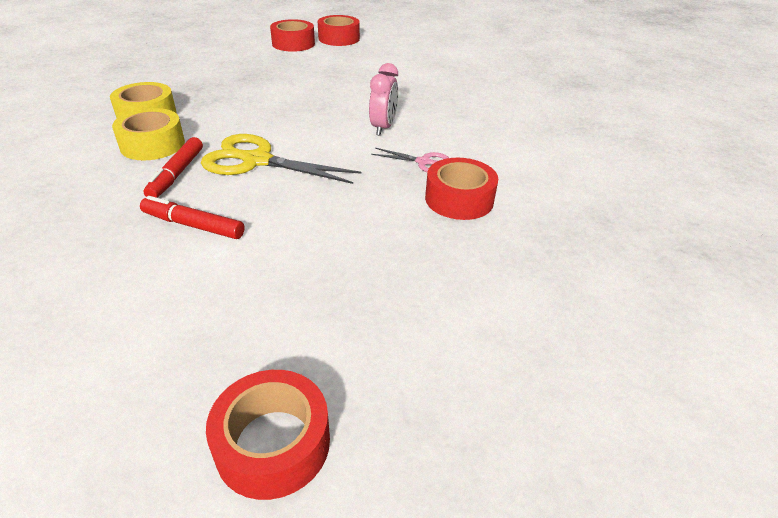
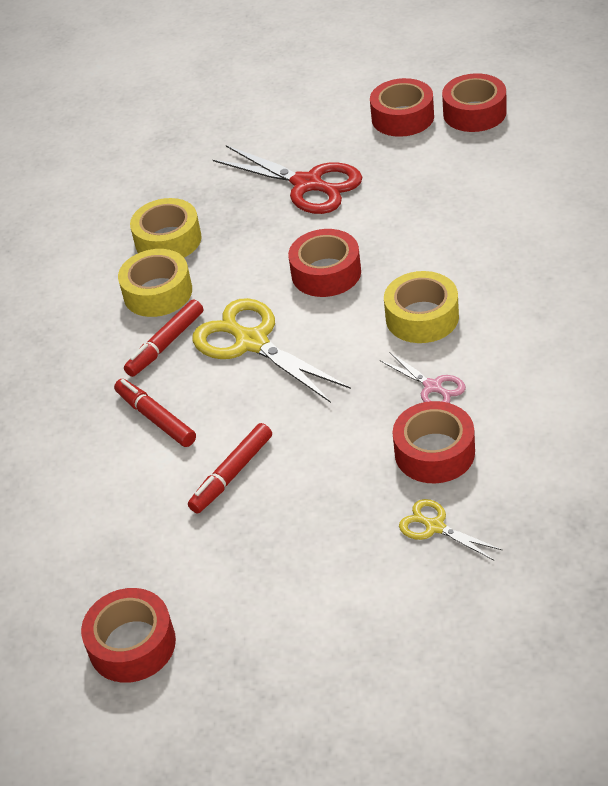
camera: 35 degrees right, 5 degrees up
pink clock [369,63,398,136] -> yellow tape [384,271,459,343]
none -> red marker [188,423,272,513]
none -> red scissors [213,145,362,214]
none -> red tape [288,229,361,297]
none -> yellow scissors [399,499,502,560]

